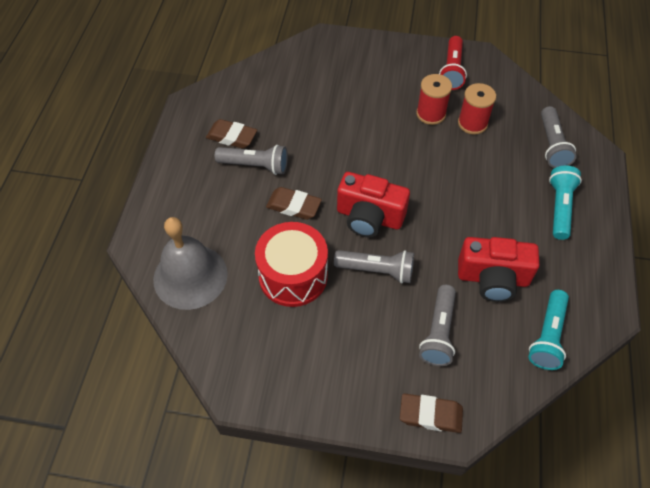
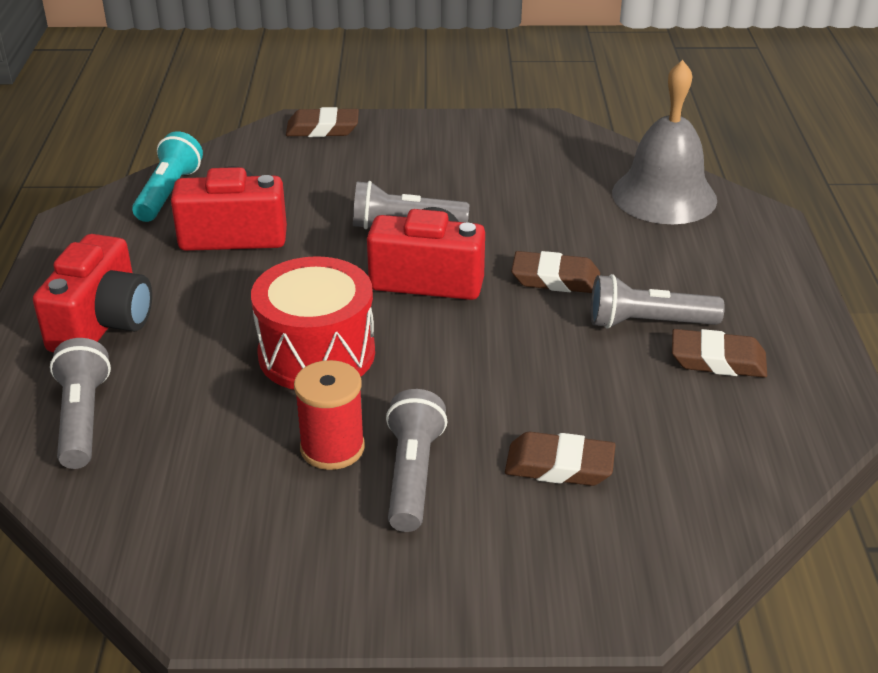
camera: 170 degrees right, 20 degrees down
red drum [255,222,328,307] -> red drum moved to [251,256,375,390]
grey flashlight [419,285,456,366] -> grey flashlight moved to [386,389,447,532]
red flashlight [439,36,467,90] -> none
red spool [458,83,496,135] -> none
turquoise flashlight [549,166,582,240] -> red camera [33,234,152,352]
none -> brown eraser [505,432,615,486]

